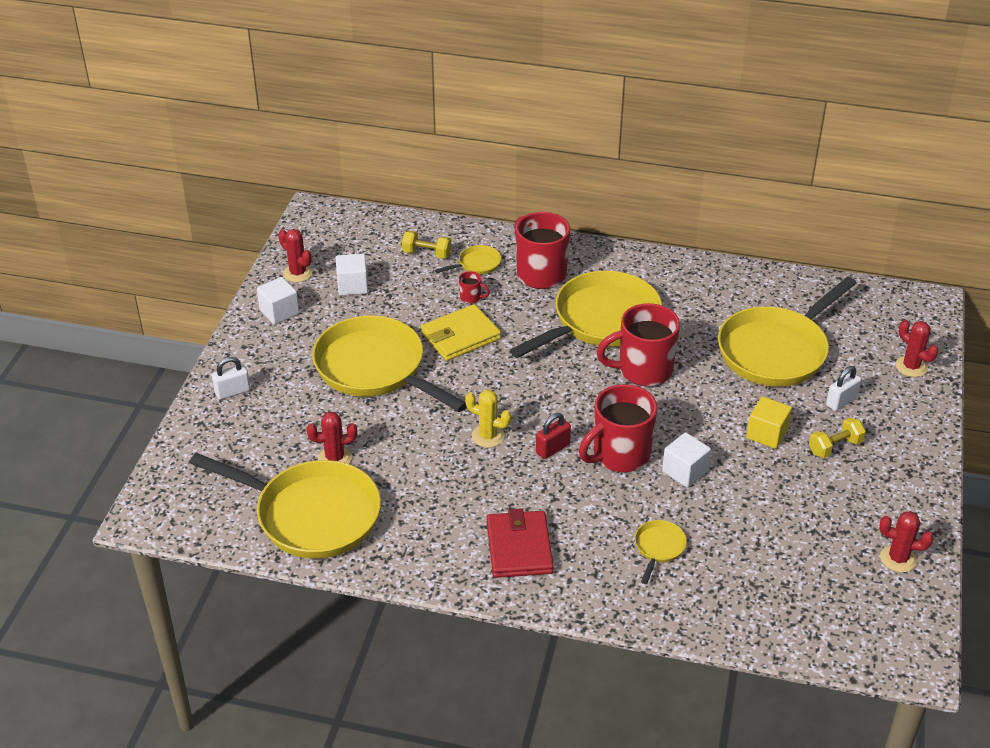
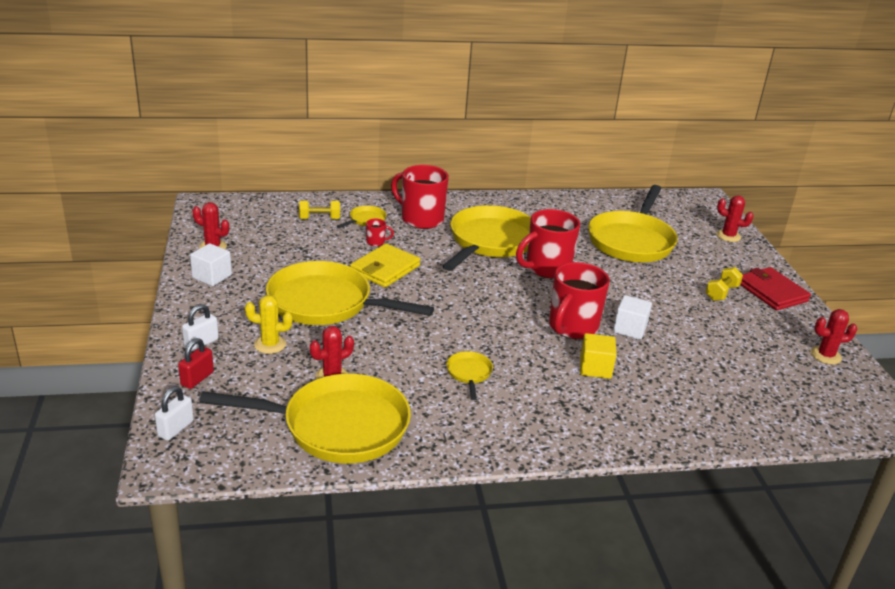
camera: 25 degrees left, 10 degrees down
white cube [336,254,368,296] -> none
yellow cactus [465,390,511,448] -> yellow cactus moved to [245,295,293,354]
red wallet [487,509,554,578] -> red wallet moved to [740,267,811,310]
red padlock [536,413,571,459] -> red padlock moved to [178,338,214,389]
yellow pan [635,520,687,584] -> yellow pan moved to [446,351,493,400]
yellow cube [746,396,792,449] -> yellow cube moved to [580,333,617,379]
white padlock [826,366,861,411] -> white padlock moved to [155,386,194,441]

